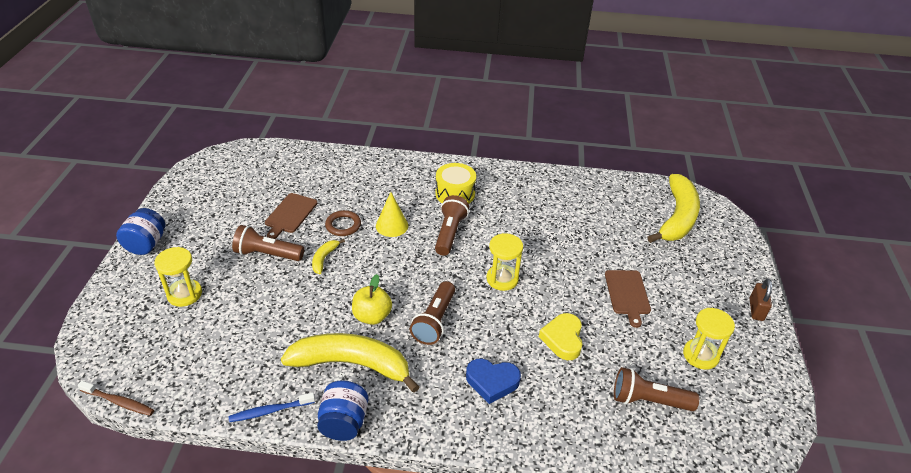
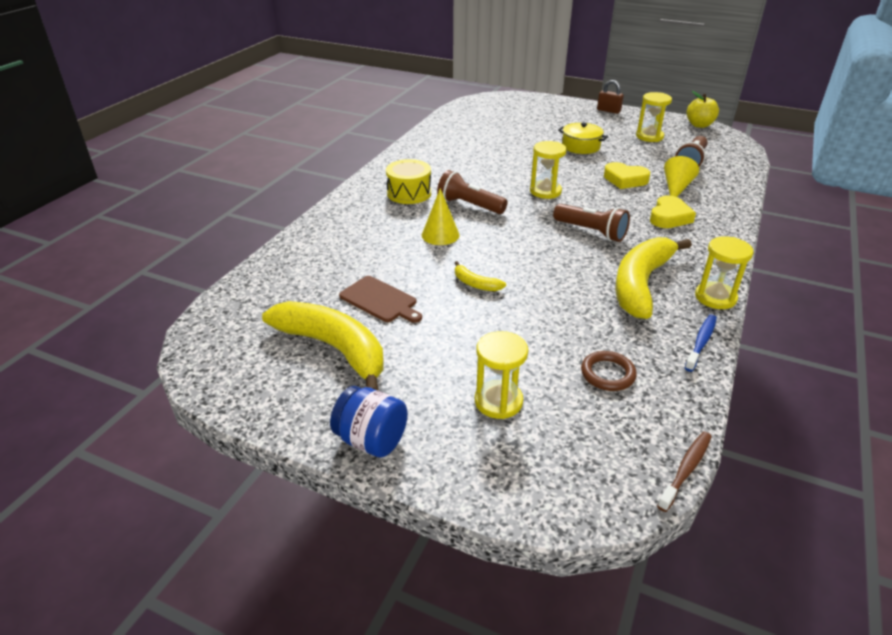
camera: 70 degrees left, 5 degrees down
blue toothbrush [229,393,315,422] -> blue toothbrush turned 150 degrees counterclockwise [685,315,717,372]
brown flashlight [232,225,304,261] -> none
blue jar [317,381,368,441] -> yellow hourglass [695,236,753,309]
brown ring [325,210,361,236] -> brown ring moved to [581,351,637,391]
yellow apple [352,274,392,325] -> yellow apple moved to [687,91,719,128]
blue heart [466,359,521,404] -> yellow heart [650,195,696,228]
brown cutting board [605,270,651,328] -> yellow pot [558,123,608,154]
yellow banana [648,174,700,243] -> yellow banana moved to [262,301,384,391]
none -> yellow cone [664,156,699,197]

